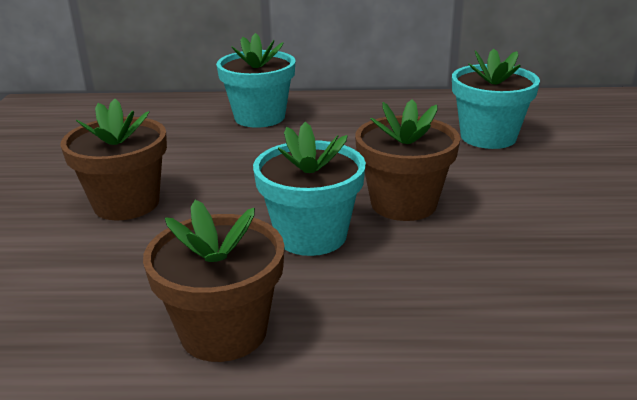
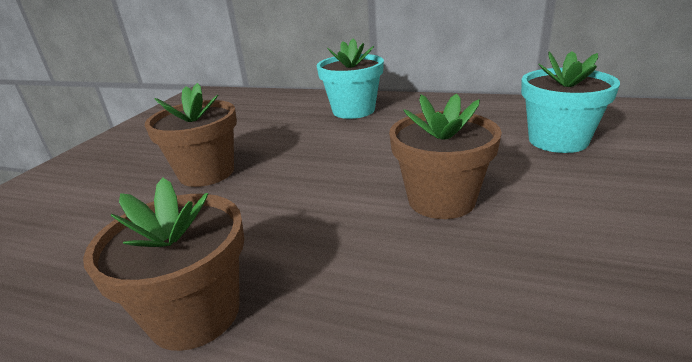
camera: 20 degrees right, 0 degrees up
turquoise flower pot [253,122,366,256] -> none

